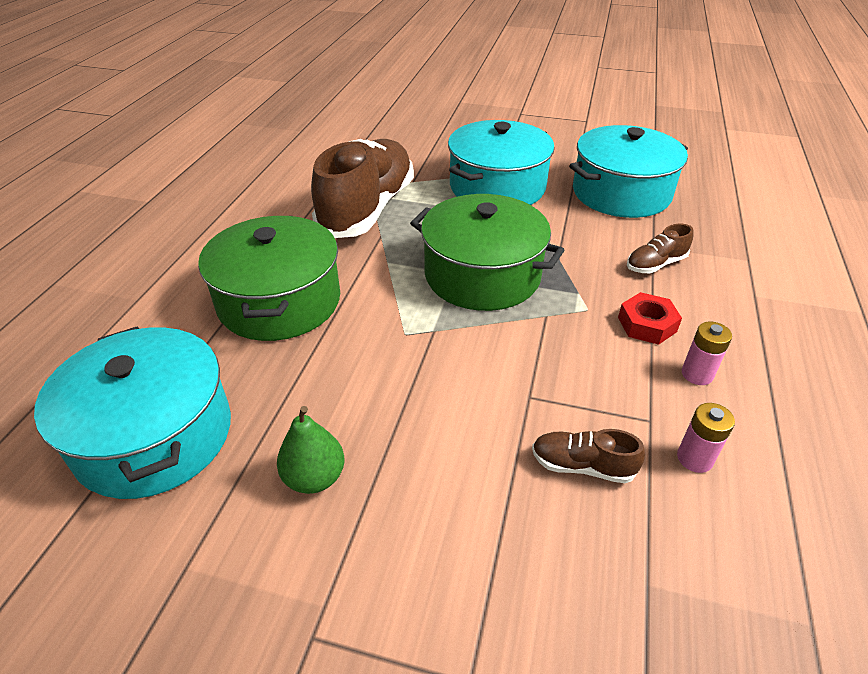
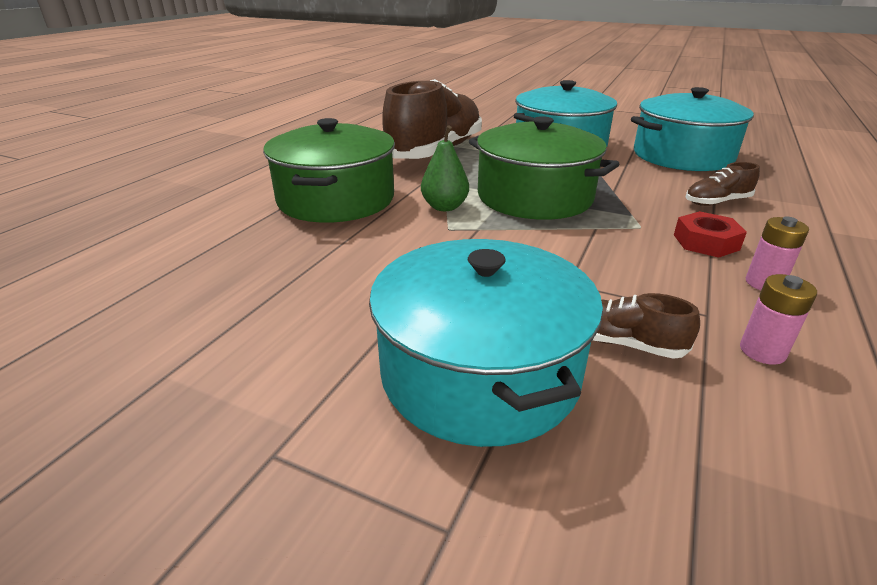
camera: 10 degrees right, 10 degrees down
turquoise pot [34,326,231,499] -> turquoise pot moved to [369,239,603,447]
green pear [277,406,345,494] -> green pear moved to [421,125,469,211]

